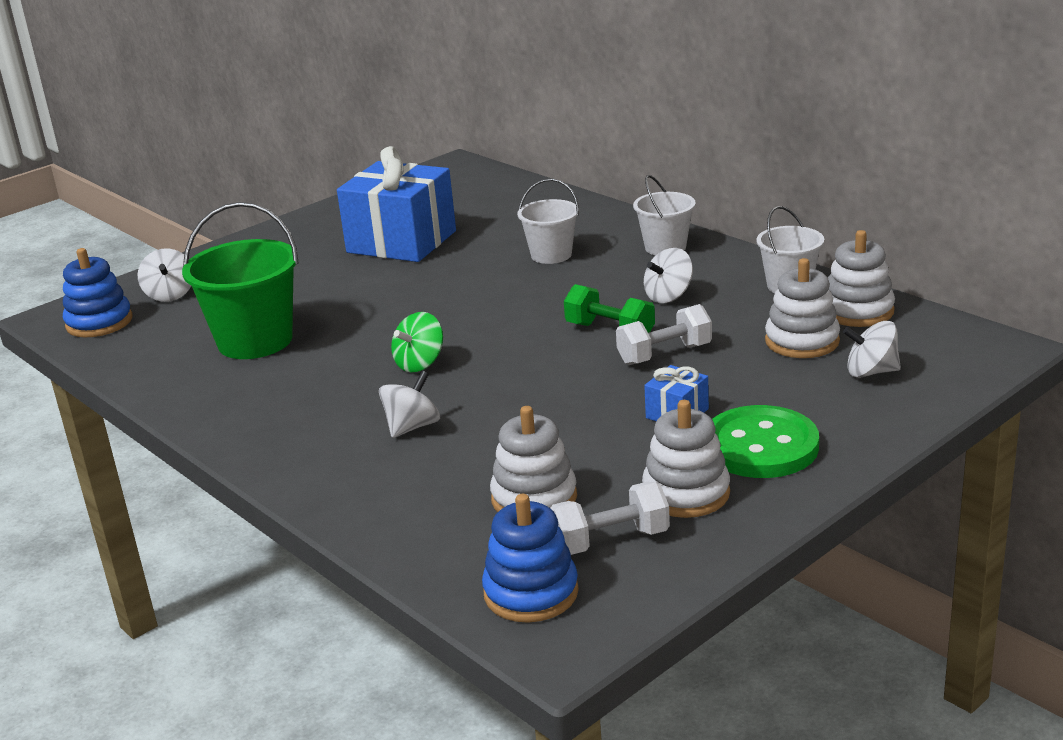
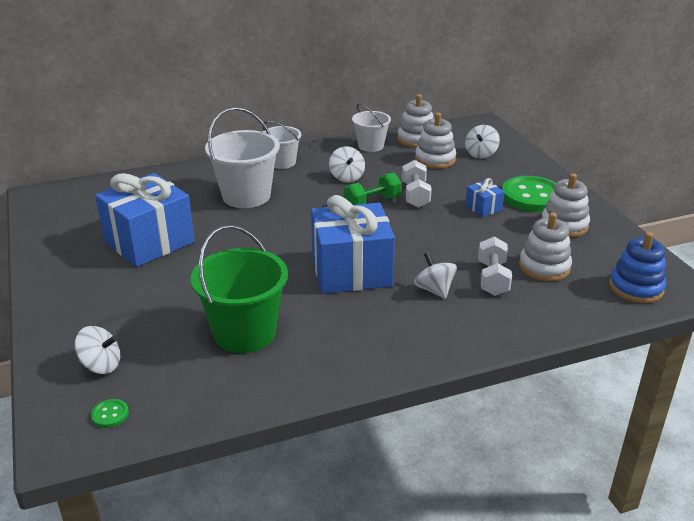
camera: 70 degrees left, 5 degrees up
blue stacking toy [63,248,133,337] -> green button [91,399,129,428]
green spinning top [391,312,443,372] -> blue gift [311,195,395,294]
white bucket [517,179,579,264] -> white bucket [205,107,280,208], size x1.67
white dumbbell [550,482,670,555] -> white dumbbell moved to [478,237,512,296]

